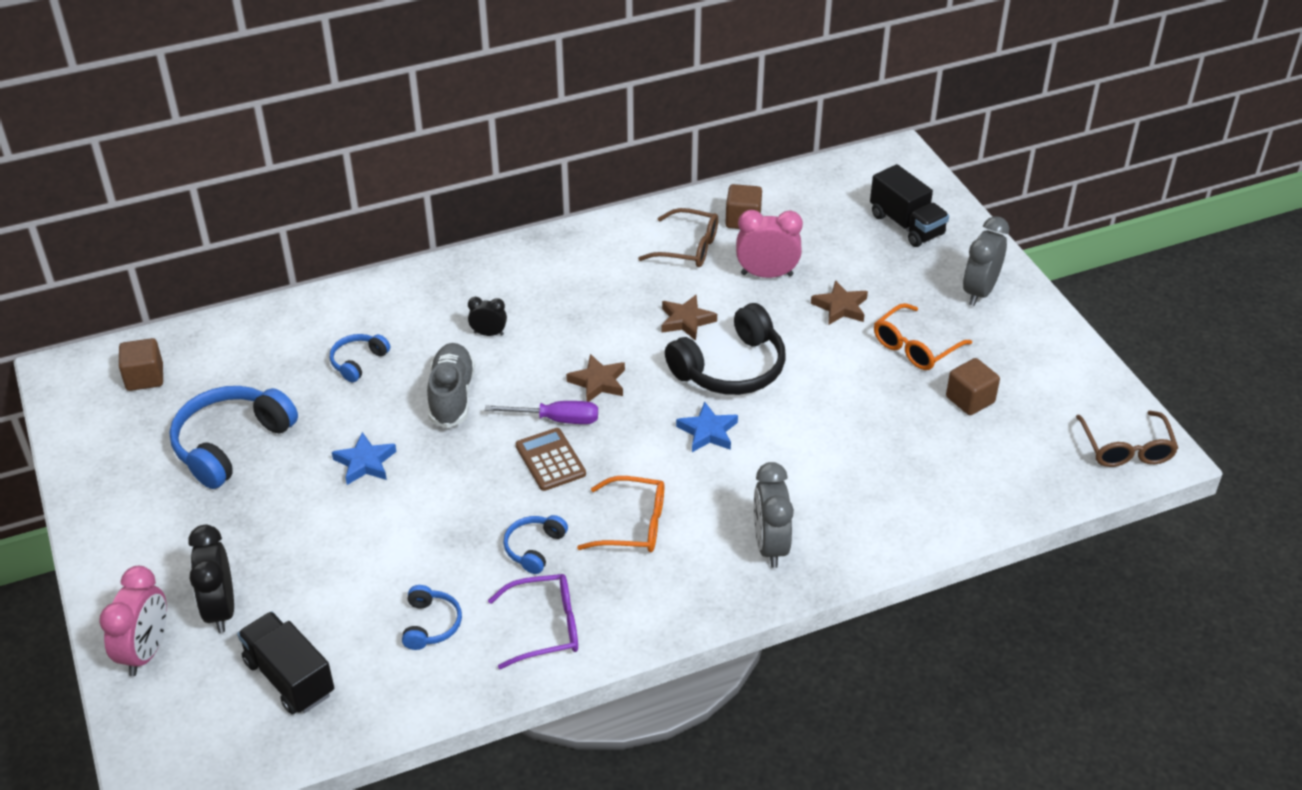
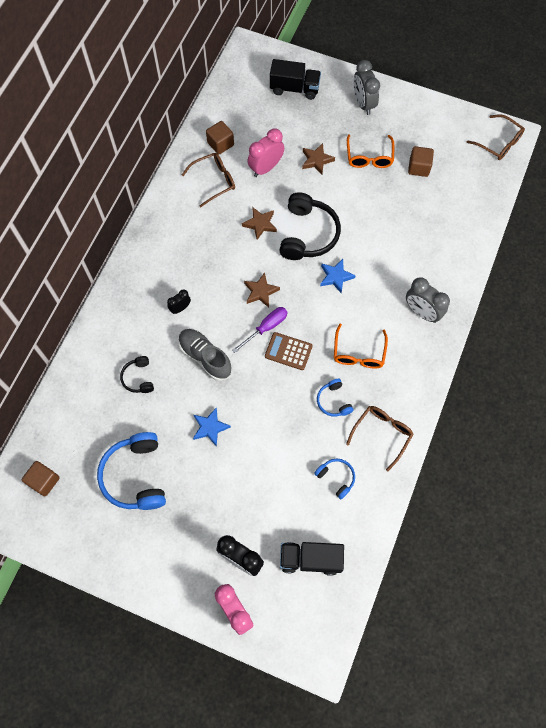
camera: 45 degrees left, 25 degrees up
blue headphones [330,334,390,382] -> black headphones [120,356,154,393]
purple glasses [488,574,578,669] -> brown glasses [346,406,414,471]
orange glasses [577,476,664,552] -> orange glasses turned 135 degrees clockwise [334,324,388,368]

